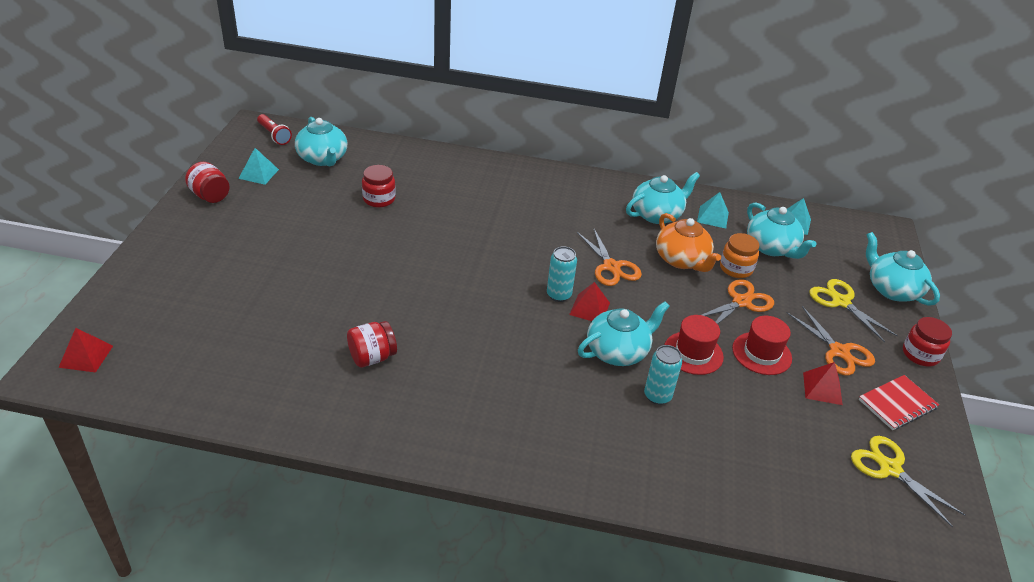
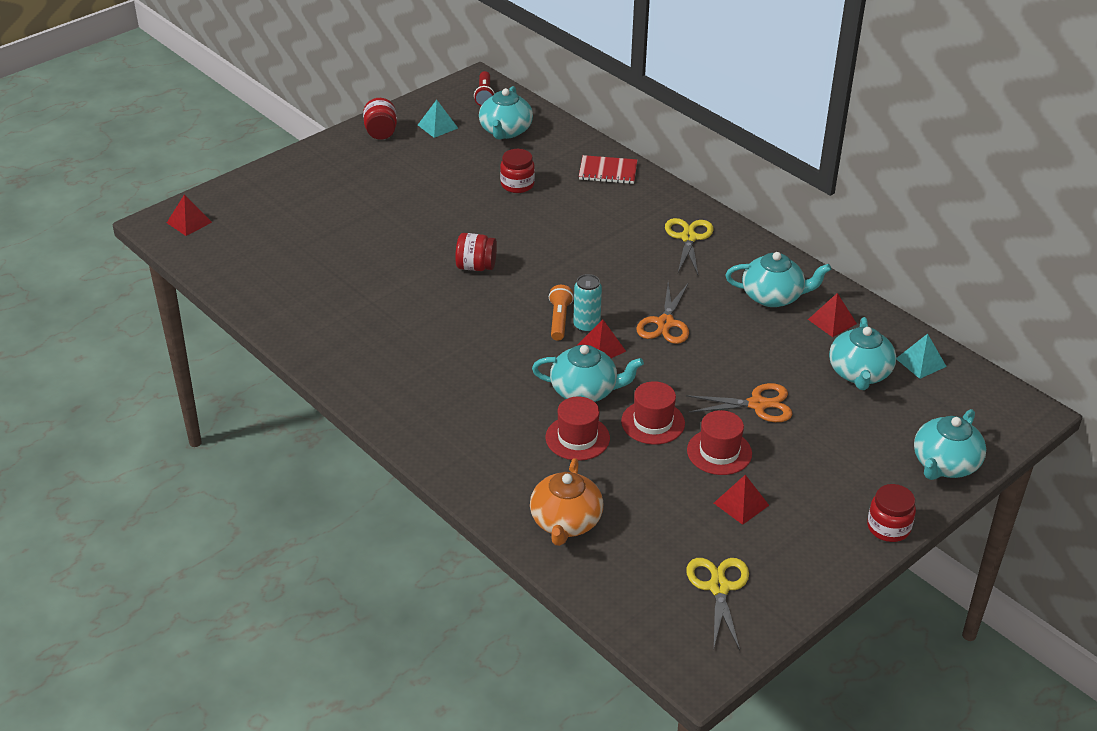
camera: 40 degrees right, 0 degrees up
red jar [347,321,397,368] -> red jar moved to [455,233,497,271]
turquoise can [644,345,682,405] -> red hat [546,397,610,461]
orange teapot [656,213,721,272] -> orange teapot moved to [530,458,603,546]
turquoise pyramid [697,192,729,229] -> red pyramid [808,293,857,337]
orange jar [720,233,760,278] -> none
orange scissors [787,306,875,376] -> none
yellow scissors [809,279,898,342] -> yellow scissors moved to [665,218,714,275]
red notebook [859,375,939,430] -> red notebook moved to [579,155,638,184]
turquoise teapot [866,232,940,306] -> turquoise teapot turned 150 degrees counterclockwise [914,409,986,480]
none -> orange flashlight [549,285,574,341]

